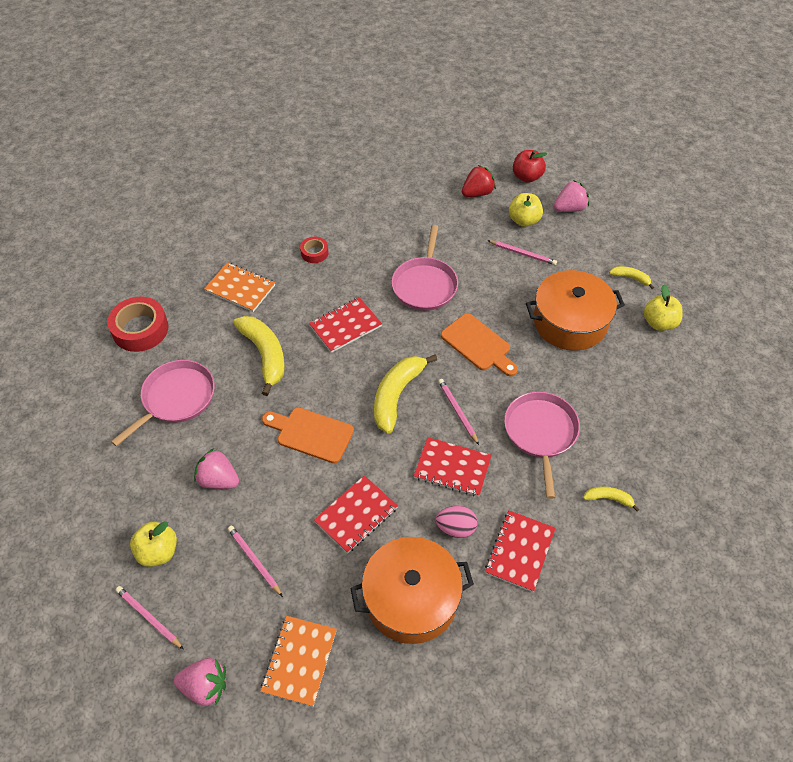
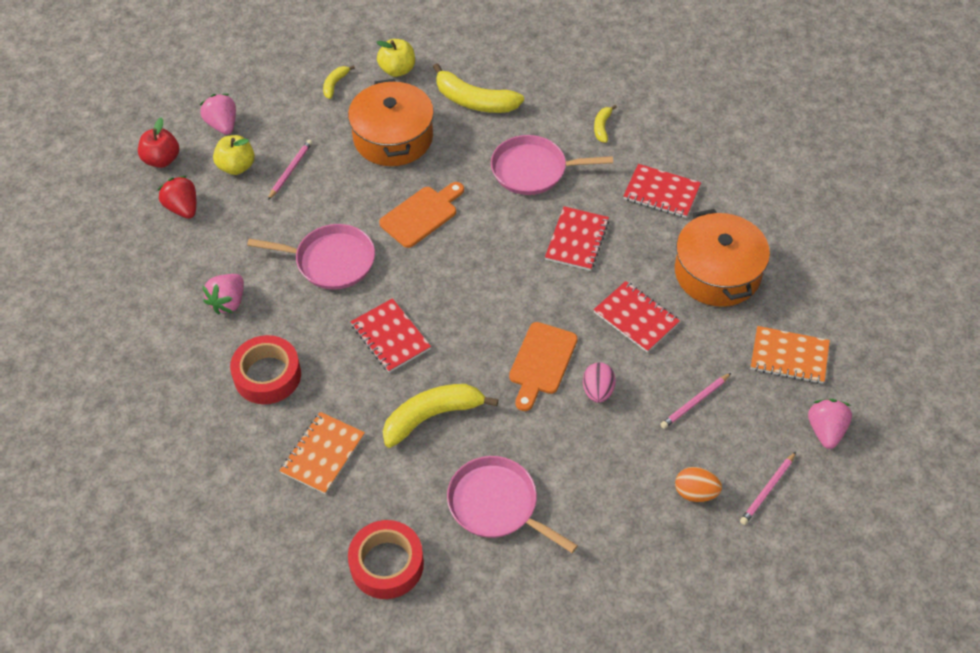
camera: 90 degrees left, 0 degrees up
yellow apple [130,521,177,567] -> orange egg [675,467,722,502]
pink strawberry [194,448,239,489] -> pink strawberry moved to [203,274,244,315]
red tape [300,237,329,263] -> red tape [230,335,301,404], size x1.87
yellow banana [374,355,437,434] -> yellow banana moved to [433,63,524,113]
pink egg [435,506,478,538] -> pink egg moved to [583,362,616,403]
pink pencil [438,379,479,445] -> none

